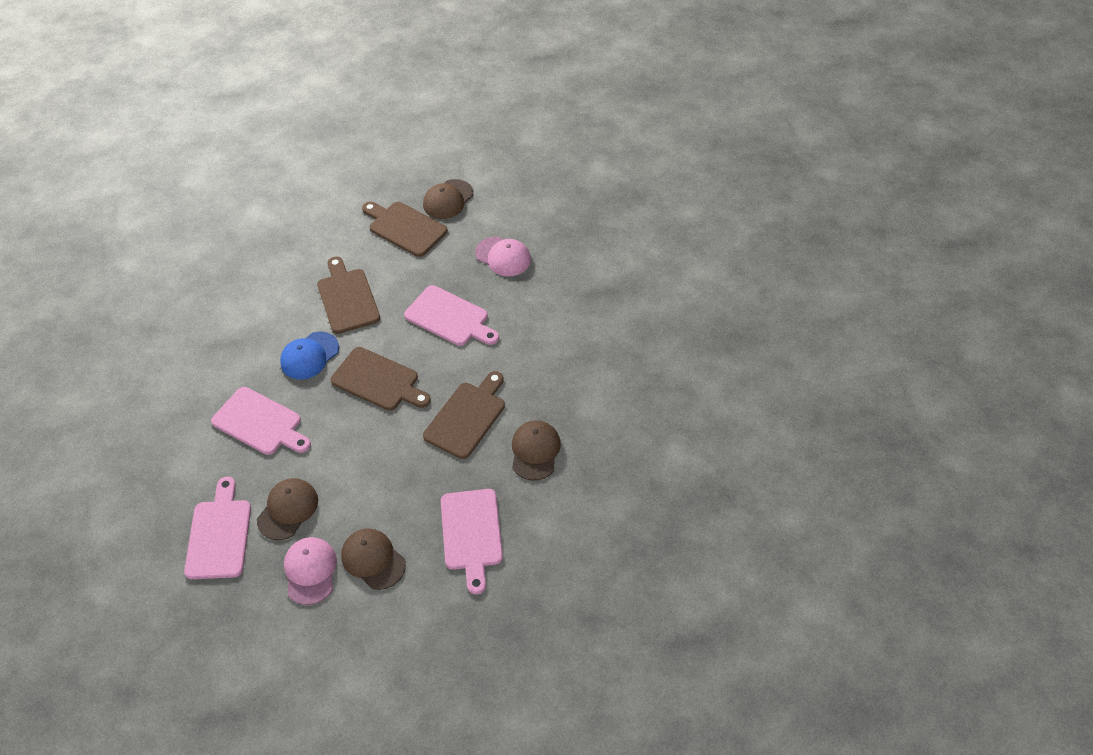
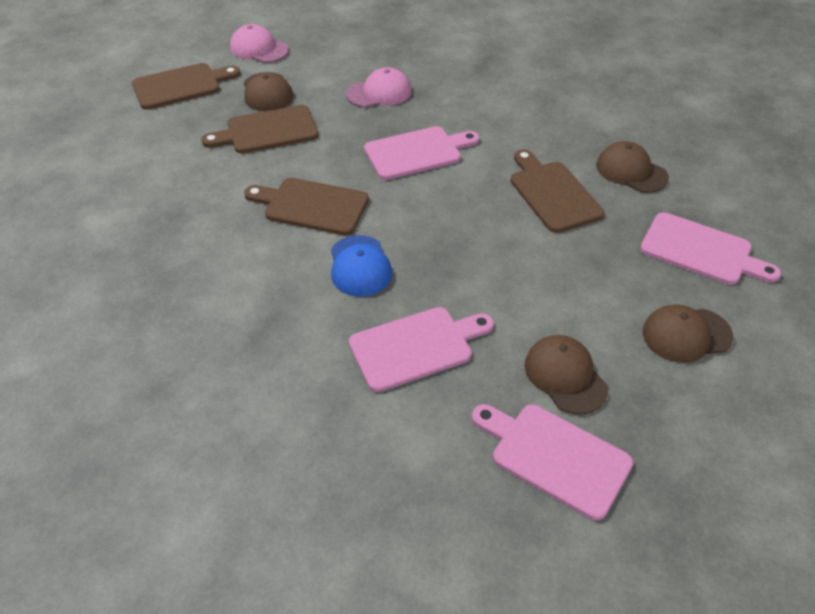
camera: 55 degrees left, 5 degrees down
pink cap [284,537,337,605] -> pink cap moved to [230,24,289,63]
brown cutting board [331,347,431,411] -> brown cutting board moved to [132,63,240,109]

